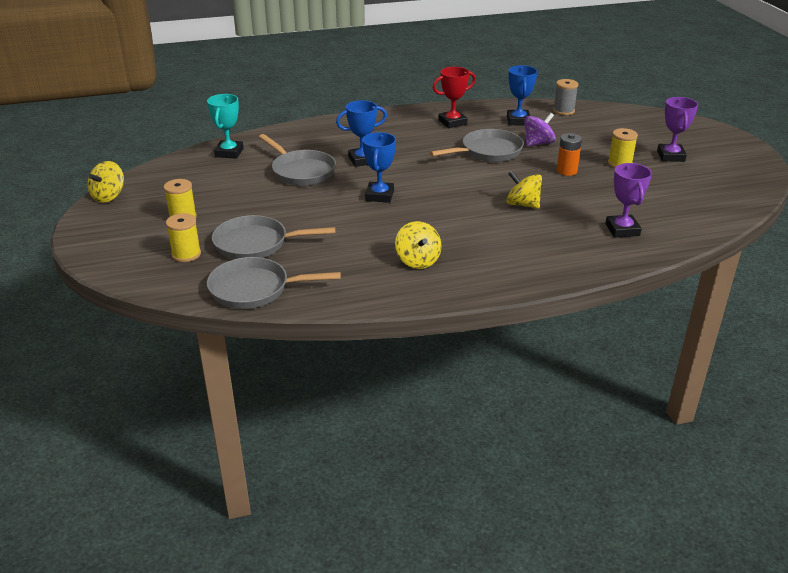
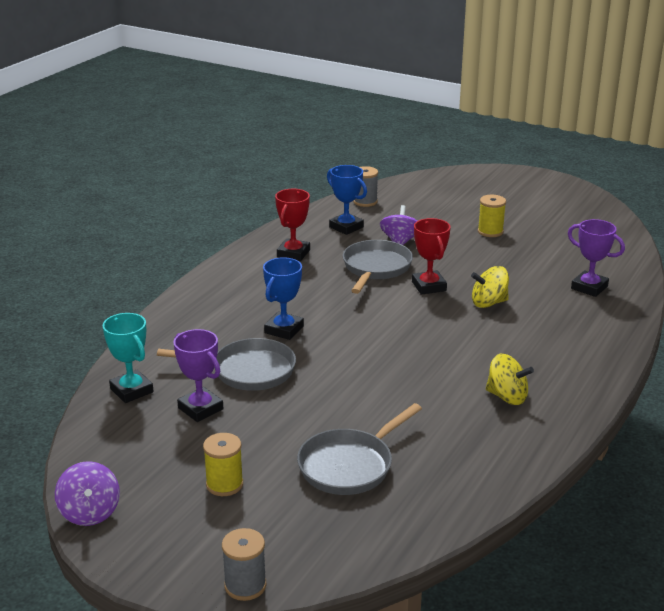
camera: 45 degrees left, 5 degrees down
yellow spinning top [87,161,124,203] -> purple spinning top [55,461,120,526]
yellow spool [166,213,201,262] -> none
grey pan [207,257,341,309] -> none
blue trophy [362,132,396,203] -> none
orange battery [557,133,582,176] -> none
purple trophy [657,97,698,162] -> purple trophy moved to [173,329,224,422]
none -> grey spool [222,528,267,601]
none -> red trophy [412,218,451,295]

